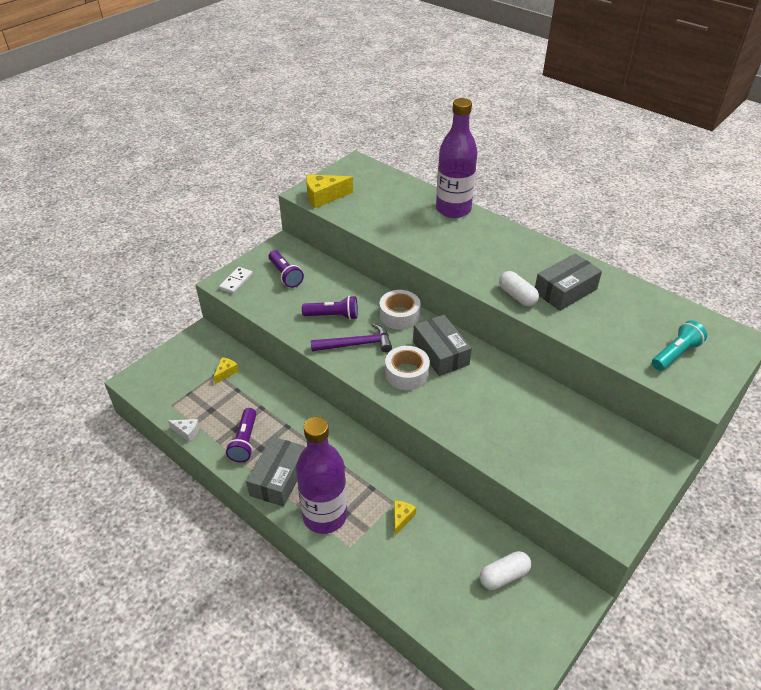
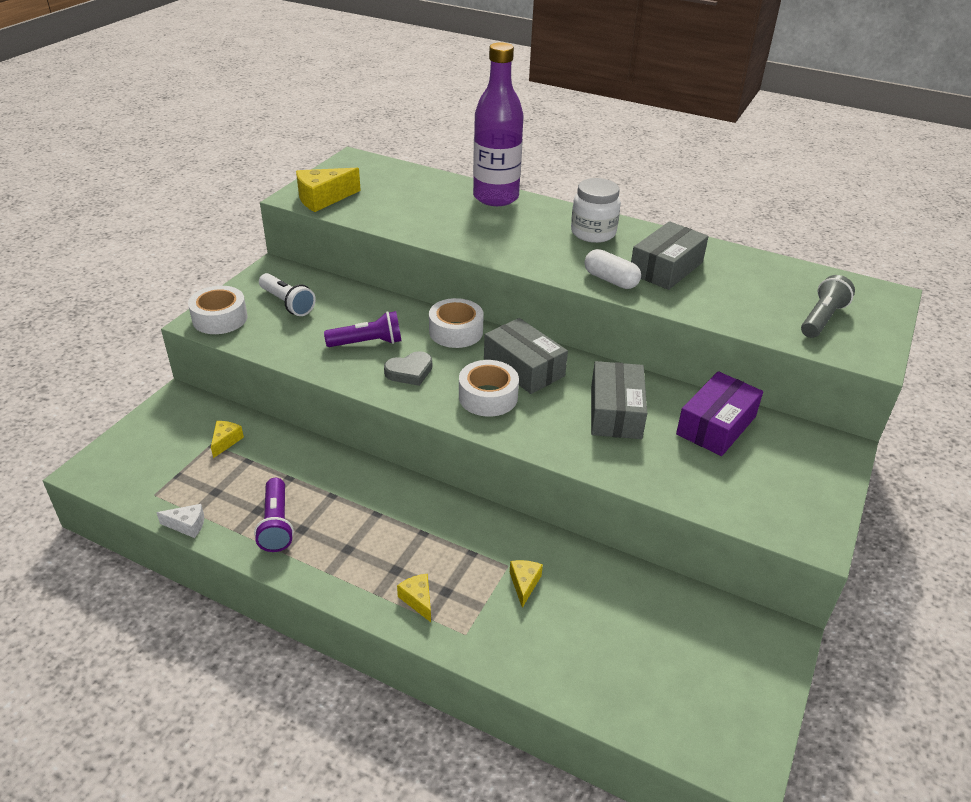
camera: 15 degrees left, 5 degrees down
white domino [219,267,253,294] -> white tape [188,286,247,334]
grey box [246,437,306,507] -> grey box moved to [591,361,647,439]
purple flashlight [269,250,304,288] -> white flashlight [259,273,316,316]
purple bottle [296,417,347,534] -> yellow cheese [397,573,431,622]
purple hammer [311,323,392,352] -> grey heart [384,351,432,386]
white capsule [480,551,532,590] -> none
turquoise flashlight [652,320,707,371] -> grey flashlight [801,275,855,338]
none -> white jar [571,178,621,243]
none -> purple box [676,371,763,456]

